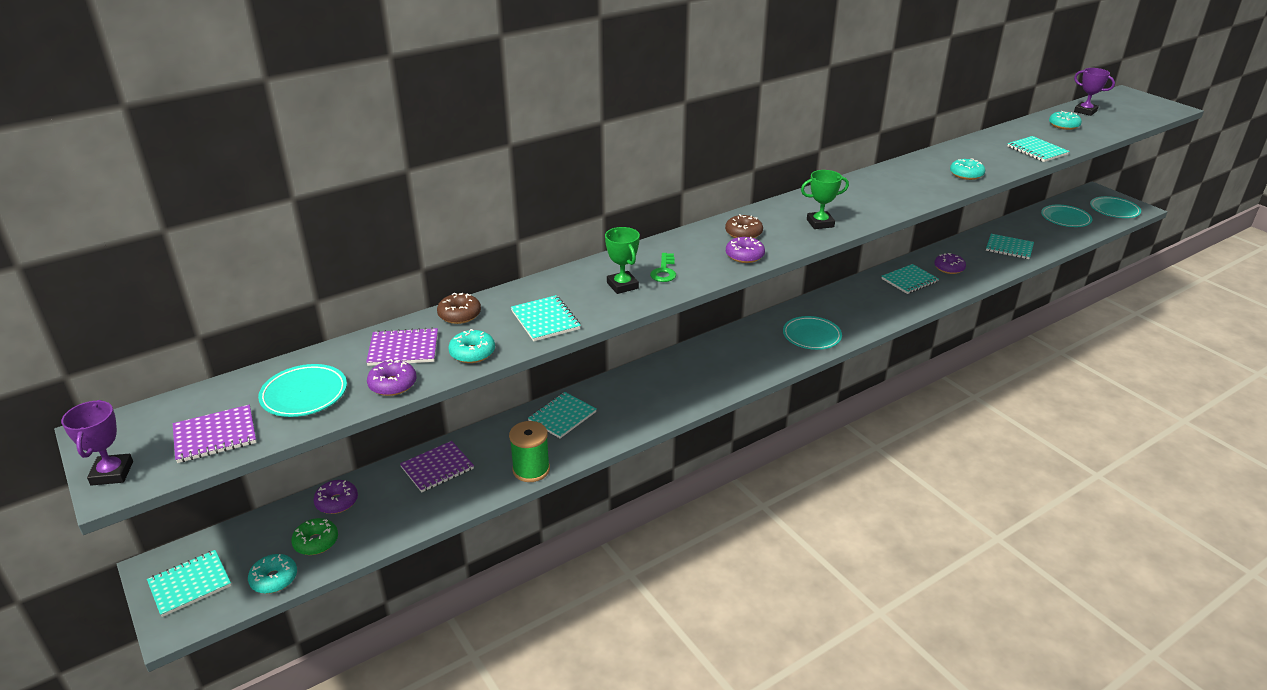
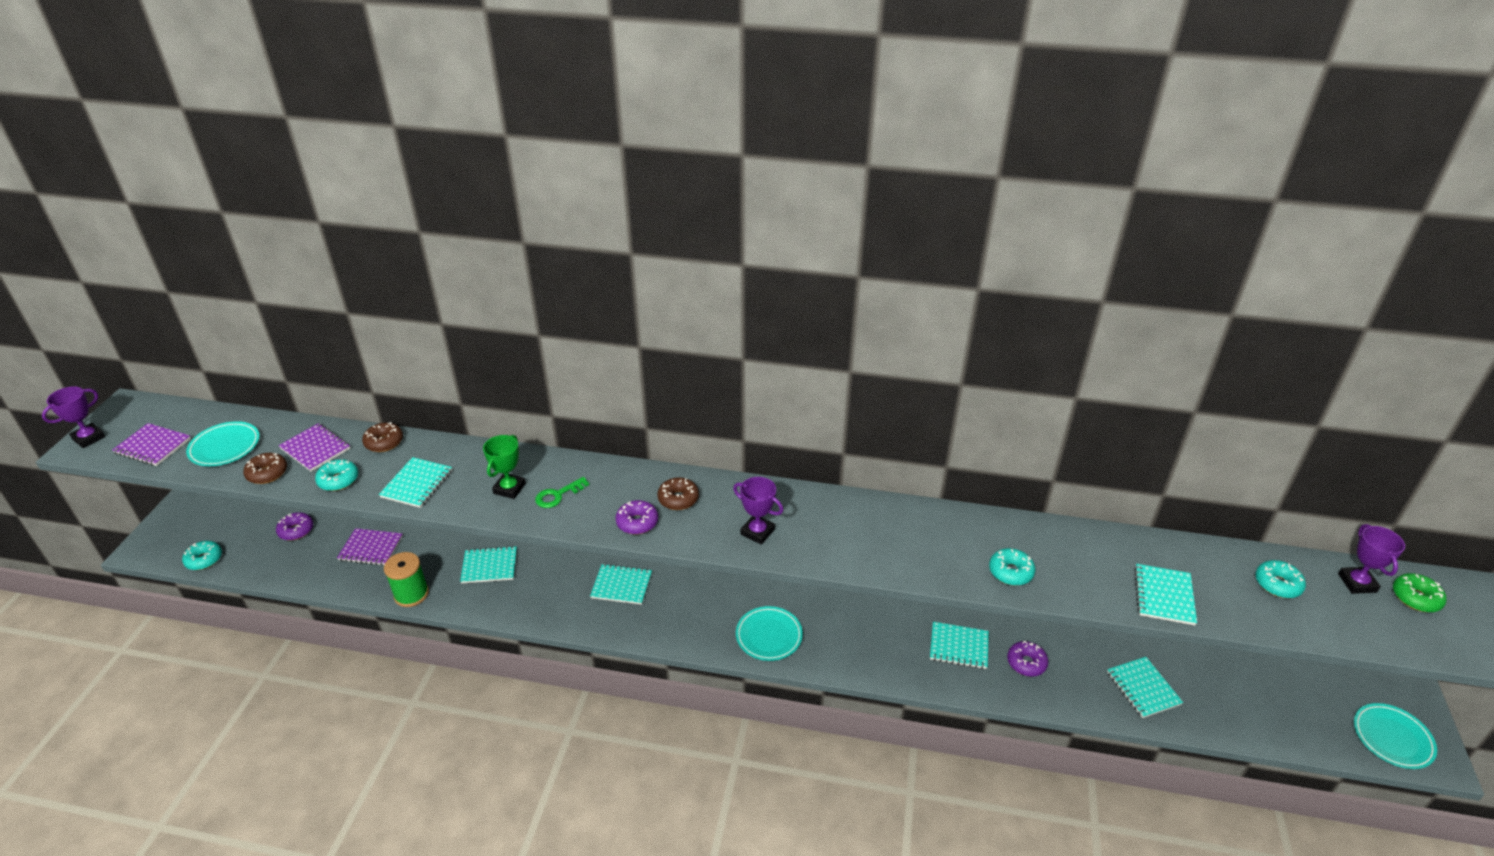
camera: 45 degrees right, 5 degrees up
turquoise notebook [147,550,231,617] -> turquoise notebook moved to [590,564,652,605]
green donut [291,518,338,555] -> green donut moved to [1393,573,1446,612]
purple donut [367,359,416,396] -> brown donut [243,453,287,484]
green trophy [801,170,849,229] -> purple trophy [733,477,783,544]
turquoise plate [1041,205,1092,227] -> none

